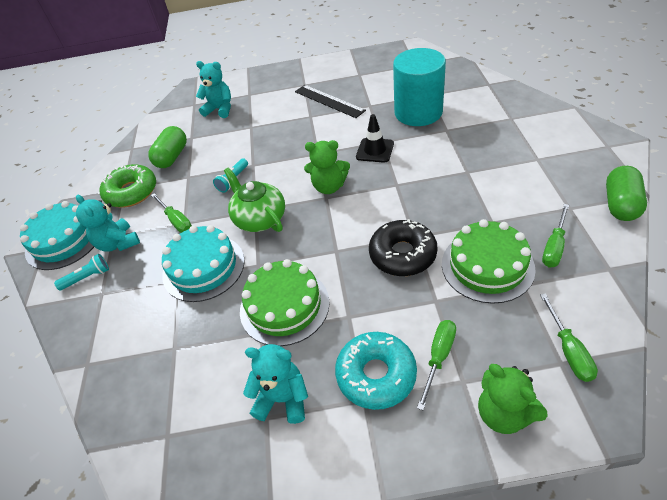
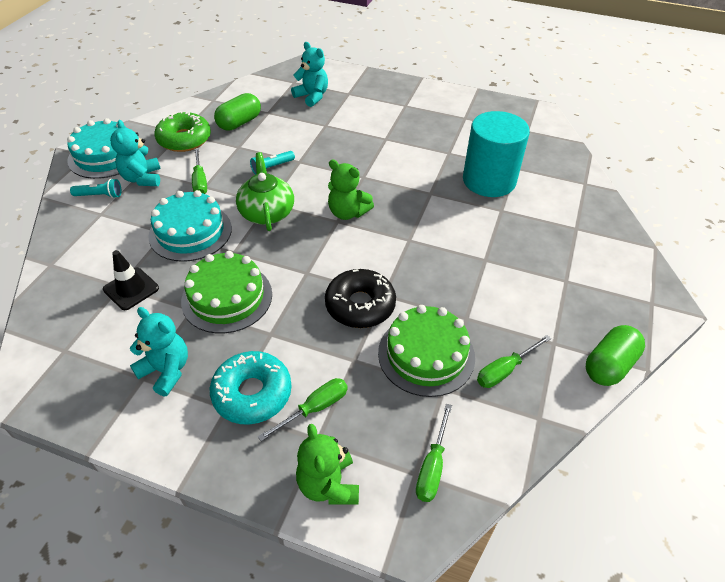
camera: 20 degrees right, 0 degrees up
black ruler [295,85,366,118] -> none
black traffic cone [356,114,394,163] -> black traffic cone moved to [103,250,159,310]

